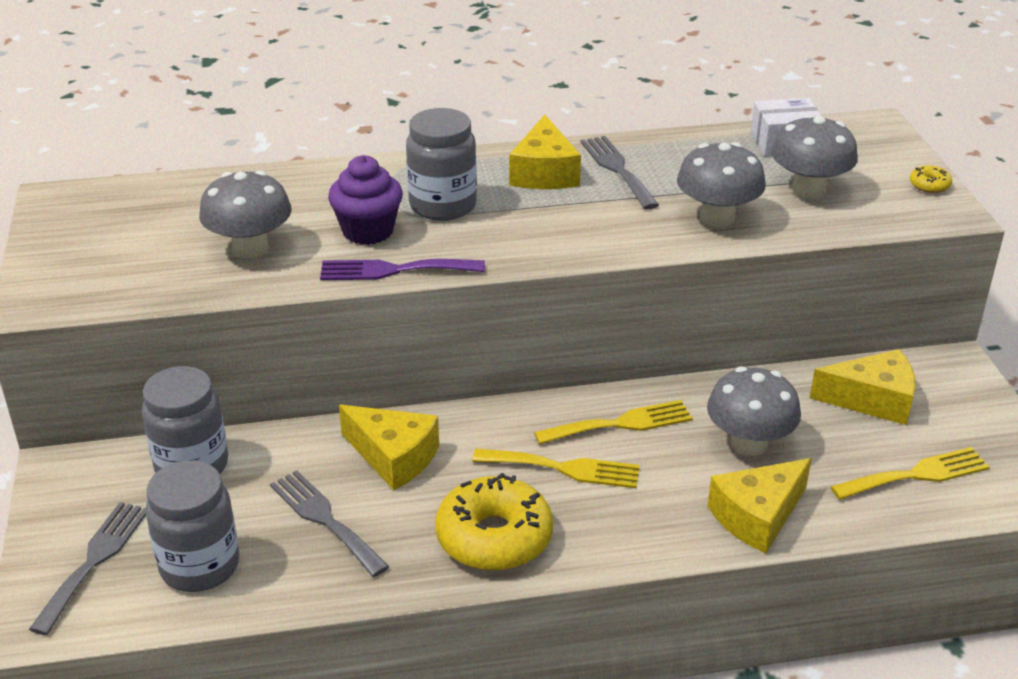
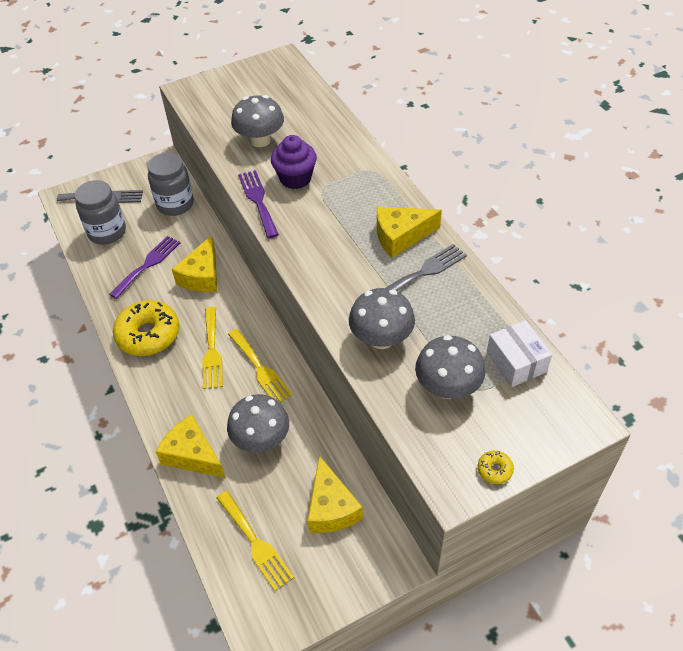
camera: 75 degrees right, 15 degrees up
grey fork [270,470,389,577] -> purple fork [109,236,180,299]
grey jar [406,108,477,221] -> none

